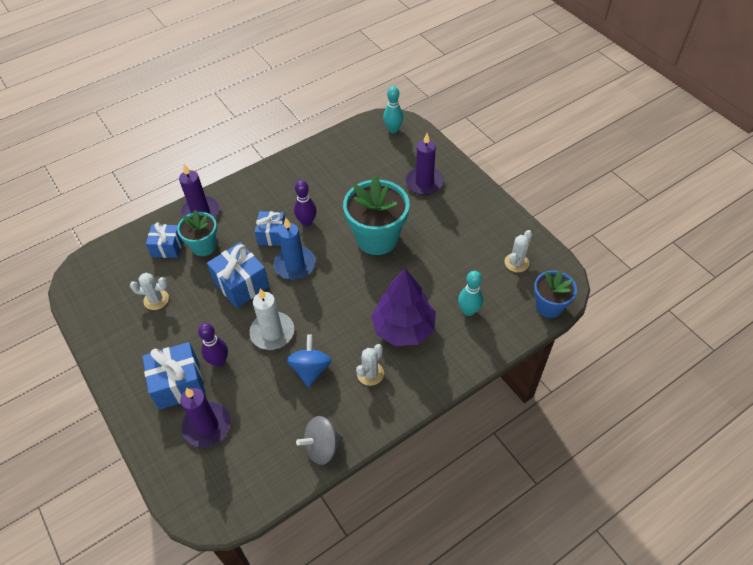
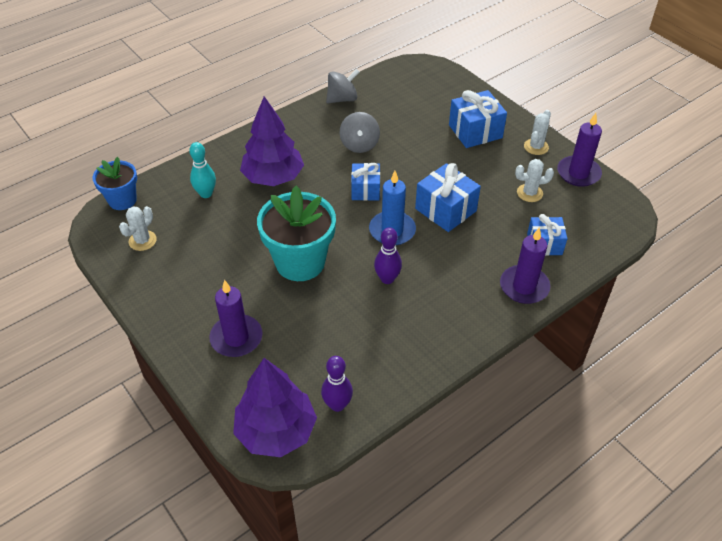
camera: 175 degrees right, 5 degrees down
turquoise flower pot [177,210,217,256] -> none
purple candle [180,388,231,447] -> purple candle moved to [557,113,602,187]
purple bowling pin [198,323,228,367] -> purple bowling pin moved to [321,356,353,412]
white candle [249,288,294,350] -> none
blue gift [255,211,285,246] -> blue gift moved to [351,163,380,201]
blue spinning top [287,335,331,388] -> grey spinning top [339,112,380,153]
white cactus [356,344,384,386] -> white cactus moved to [524,110,551,155]
turquoise bowling pin [383,86,403,133] -> purple tree [233,358,317,457]

